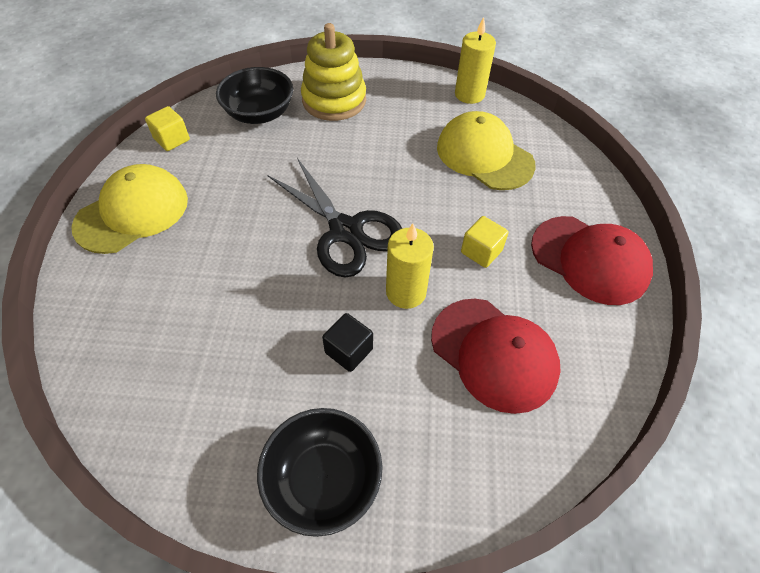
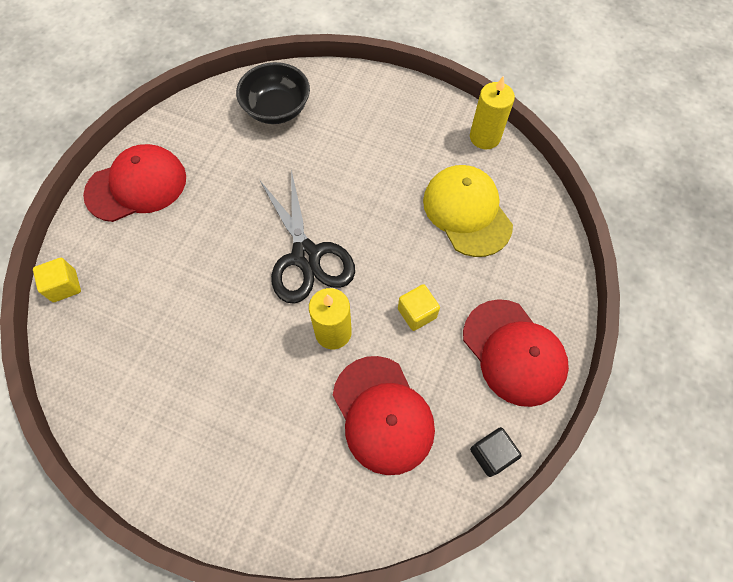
camera: 20 degrees right, 10 degrees up
yellow cap [71,164,188,254] -> red cap [83,144,186,222]
yellow cube [145,106,190,151] -> yellow cube moved to [33,258,81,302]
black bowl [257,408,383,537] -> none
yellow stacking toy [301,23,366,121] -> none
black cube [322,313,373,372] -> black cube moved to [470,427,522,477]

